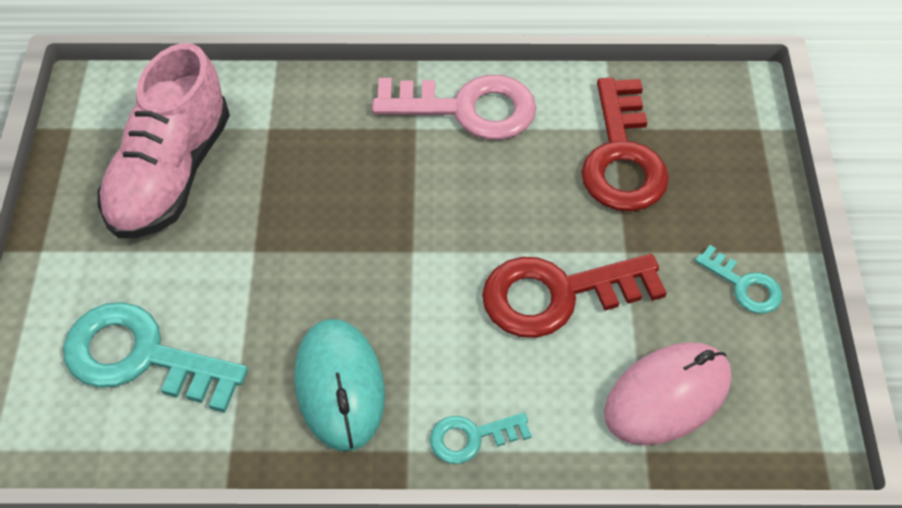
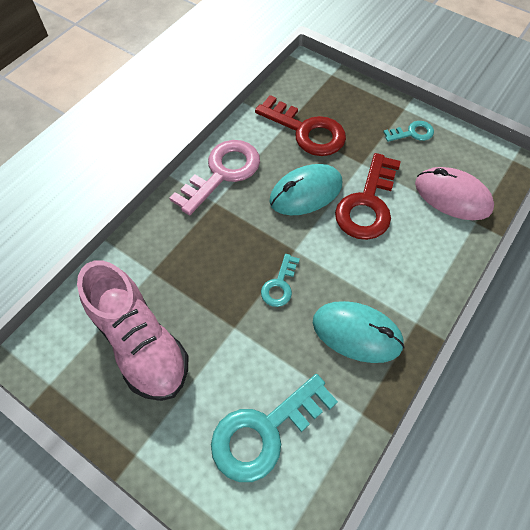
camera: 55 degrees left, 5 degrees up
turquoise key [430,412,532,464] -> turquoise key moved to [261,254,300,307]
pink mouse [604,342,732,445] -> pink mouse turned 60 degrees counterclockwise [415,167,494,220]
none -> turquoise mouse [269,164,342,215]

